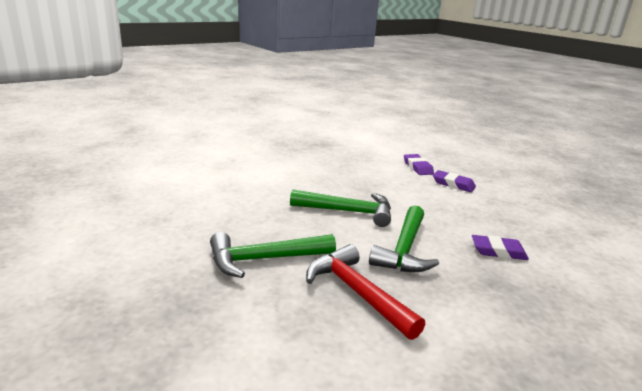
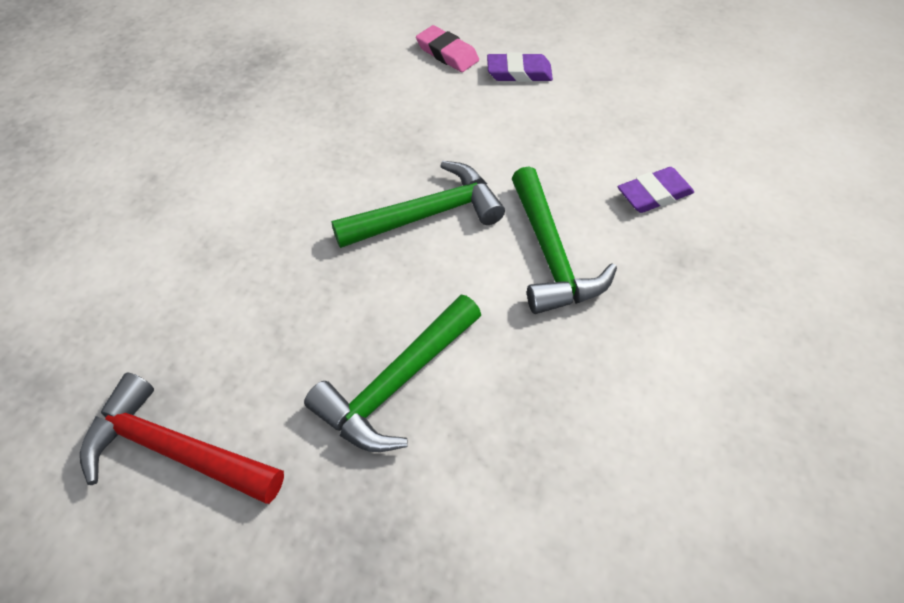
camera: 30 degrees left, 30 degrees up
red hammer [306,244,425,340] -> red hammer moved to [80,373,284,504]
purple eraser [404,154,434,175] -> pink eraser [416,25,479,72]

